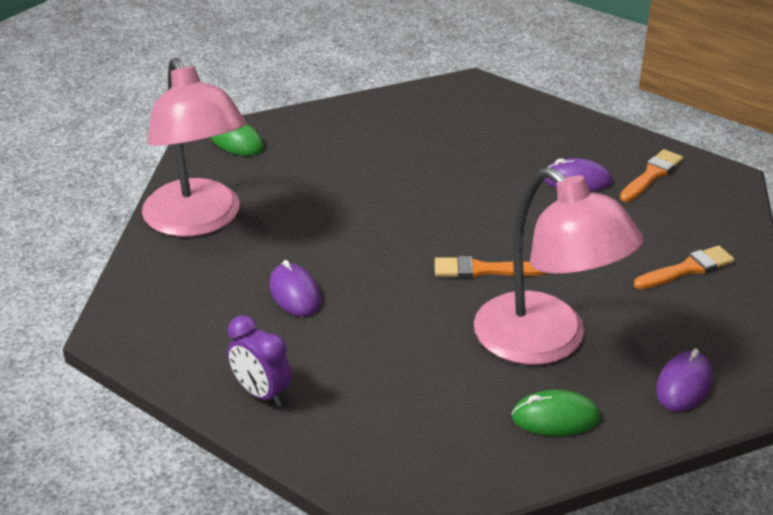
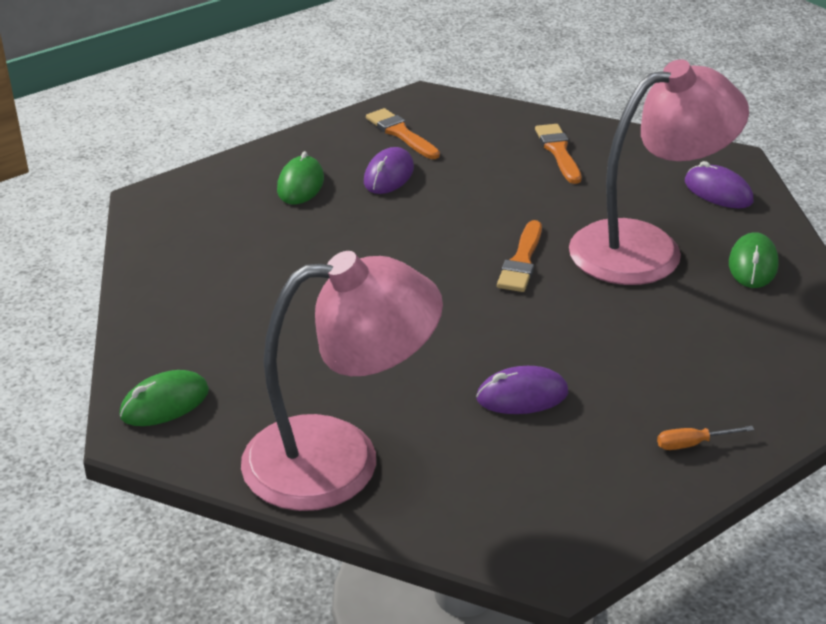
camera: 75 degrees left, 0 degrees up
purple clock [227,315,291,407] -> orange screwdriver [657,426,755,450]
none -> green mouse [277,151,324,204]

